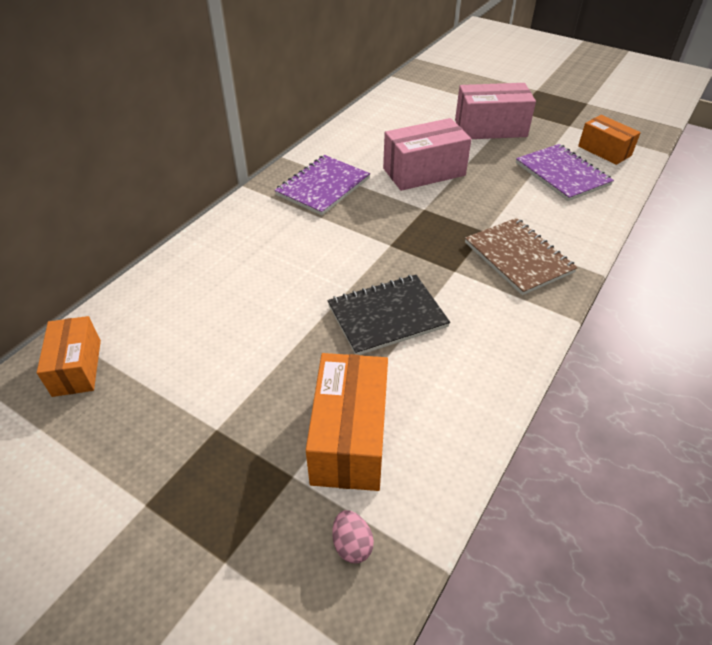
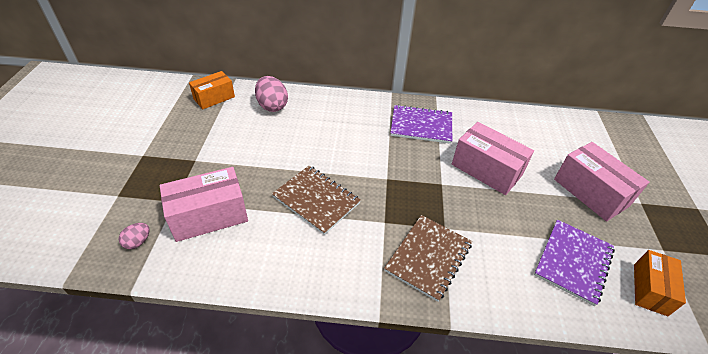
camera: 60 degrees right, 0 degrees up
orange box [306,353,388,491] -> pink box [160,167,248,242]
black notebook [327,275,450,355] -> brown notebook [272,166,361,235]
none -> pink egg [255,76,288,112]

